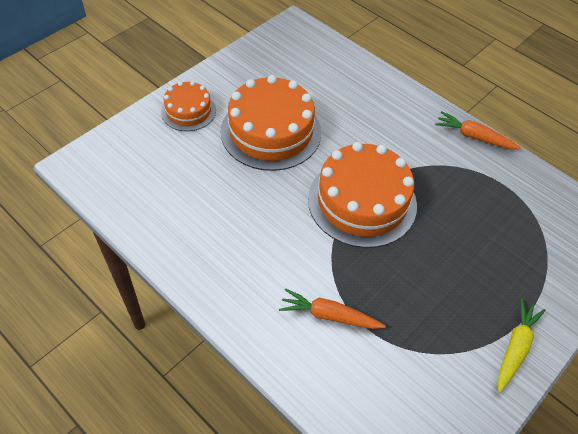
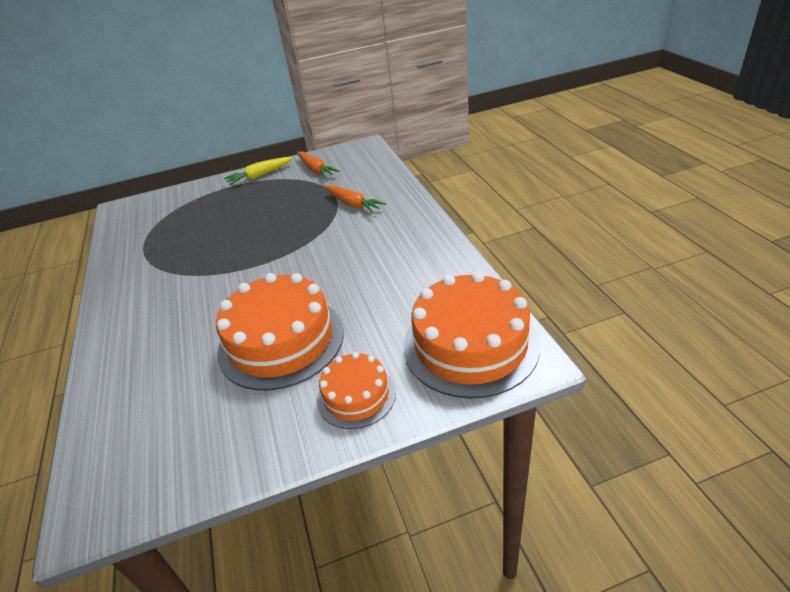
camera: 145 degrees left, 15 degrees down
orange cake [308,142,417,248] -> orange cake moved to [404,272,540,399]
orange carrot [435,111,521,149] -> orange carrot moved to [297,151,340,178]

